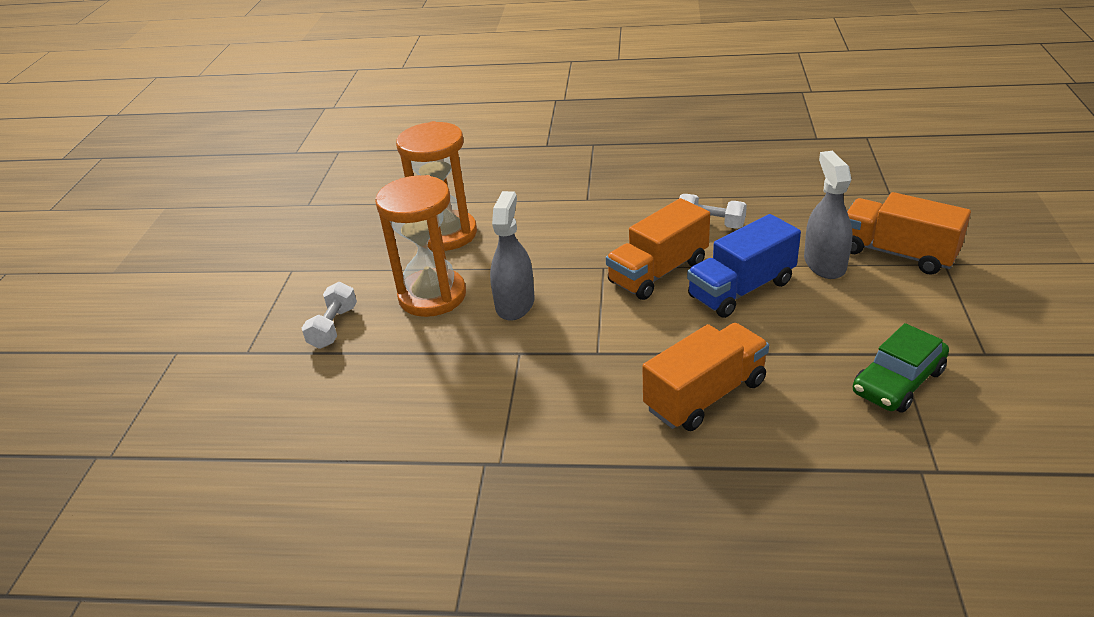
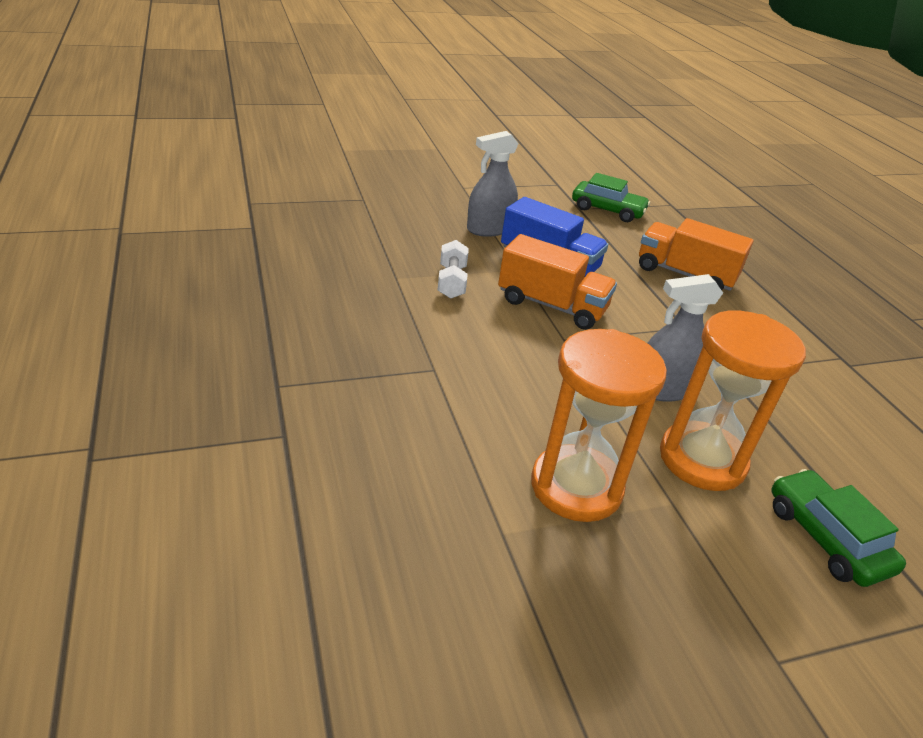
camera: 120 degrees left, 0 degrees up
white dumbbell [302,282,357,349] -> green car [771,469,906,587]
orange truck [847,192,971,275] -> none

